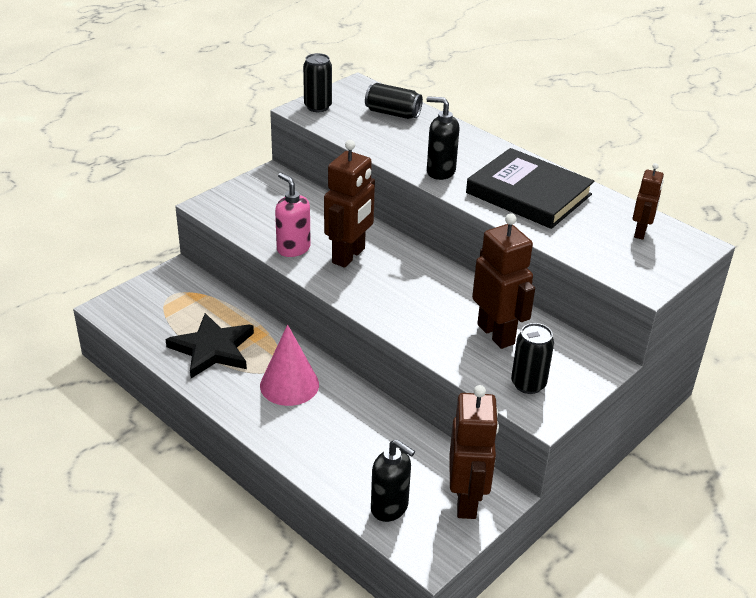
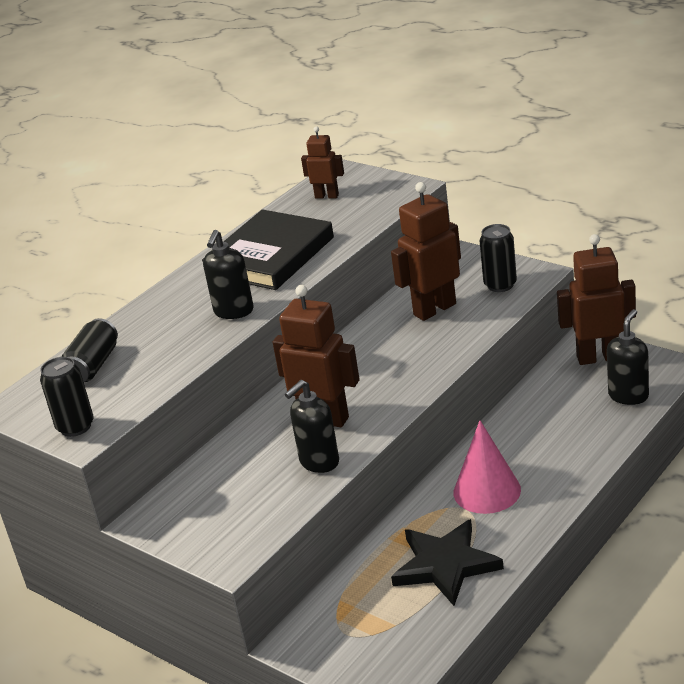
camera: 90 degrees left, 5 degrees down
pink soap dispenser [275,173,311,257] -> black soap dispenser [285,380,339,473]

